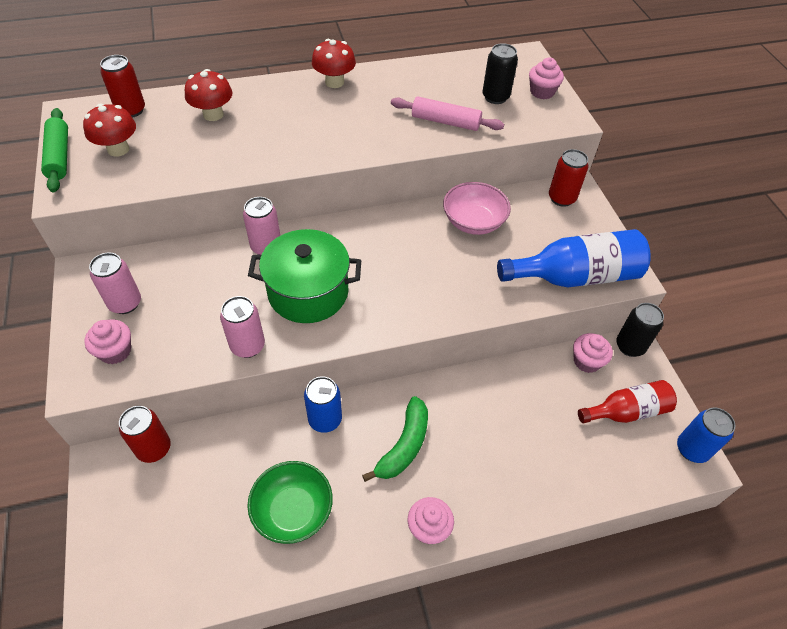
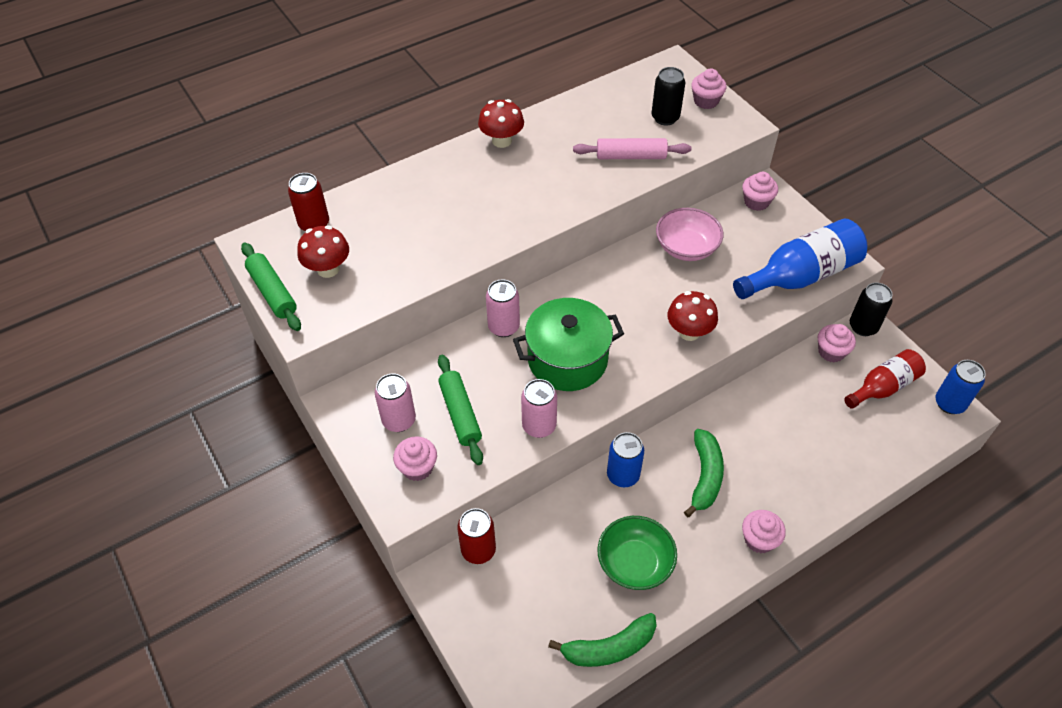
camera: 15 degrees left, 0 degrees up
red mushroom [185,69,233,121] -> red mushroom moved to [667,291,718,341]
red can [549,149,588,207] -> pink cupcake [742,172,778,211]
none -> green rolling pin [438,355,483,465]
none -> green banana [548,613,657,667]

